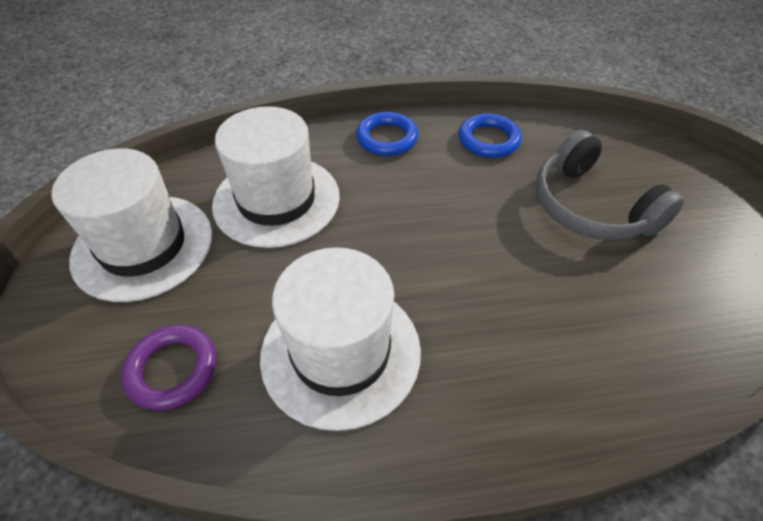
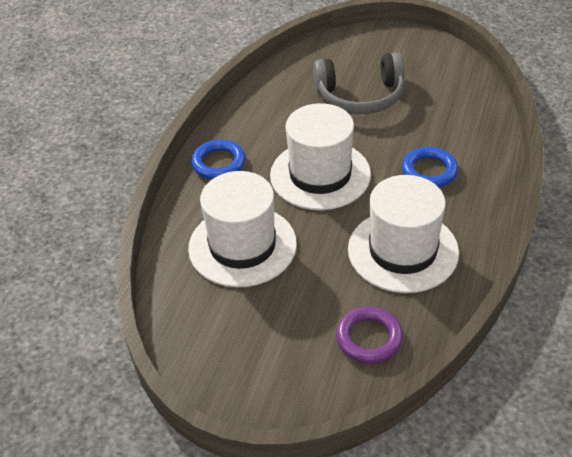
camera: 60 degrees left, 5 degrees down
white hat [52,148,212,302] -> white hat moved to [270,103,371,210]
blue ring [458,113,522,158] -> blue ring moved to [402,147,458,187]

